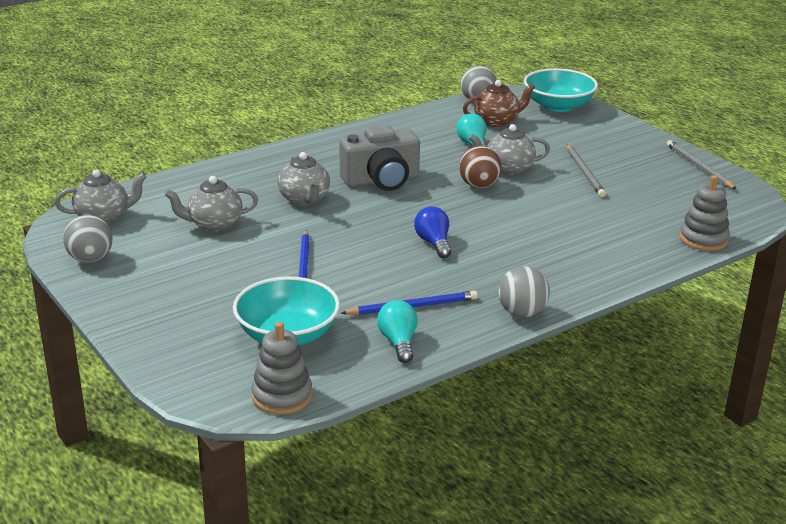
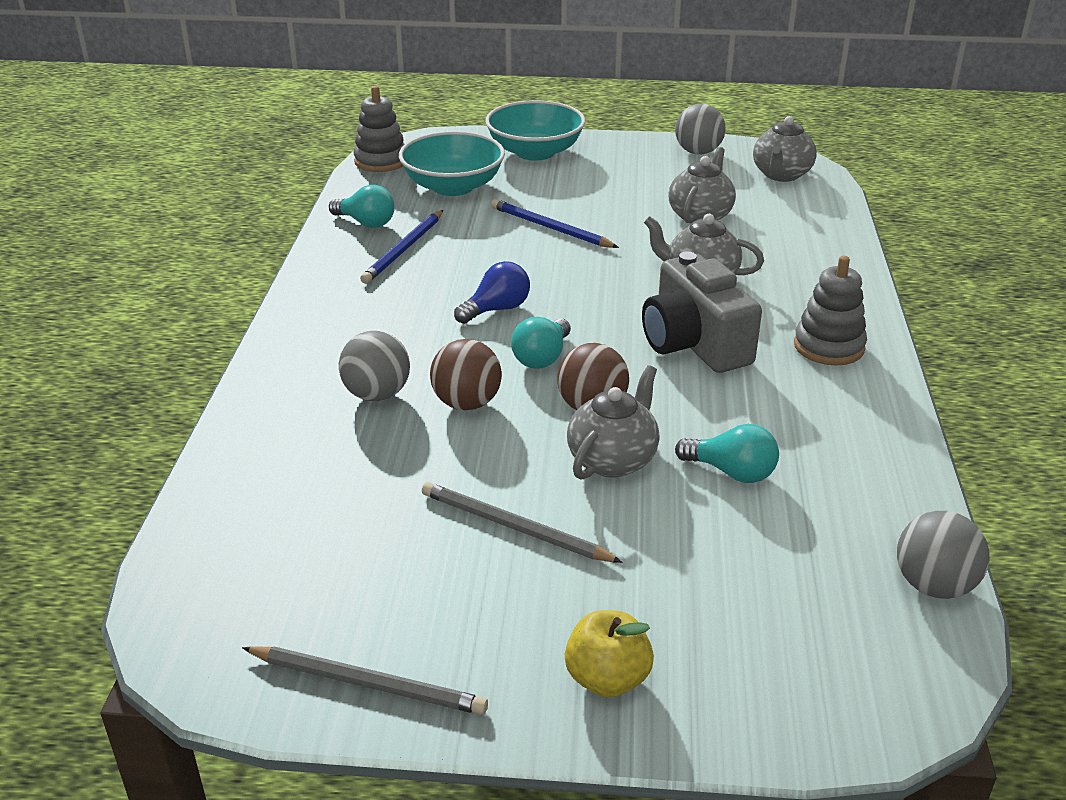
camera: 130 degrees right, 5 degrees up
grey camera [340,124,420,191] -> grey camera turned 45 degrees counterclockwise [642,251,762,373]
blue light bulb [414,206,451,258] -> blue light bulb turned 60 degrees counterclockwise [454,261,530,324]
brown teapot [463,80,535,127] -> none
grey ball [498,266,550,317] -> grey ball moved to [339,331,410,401]
turquoise bowl [524,68,598,112] -> turquoise bowl moved to [485,100,585,161]
grey stacking toy [679,175,730,251] -> grey stacking toy moved to [794,256,867,365]
none -> brown ball [430,339,502,410]
none -> turquoise light bulb [511,317,571,369]
none -> yellow apple [565,610,654,698]

